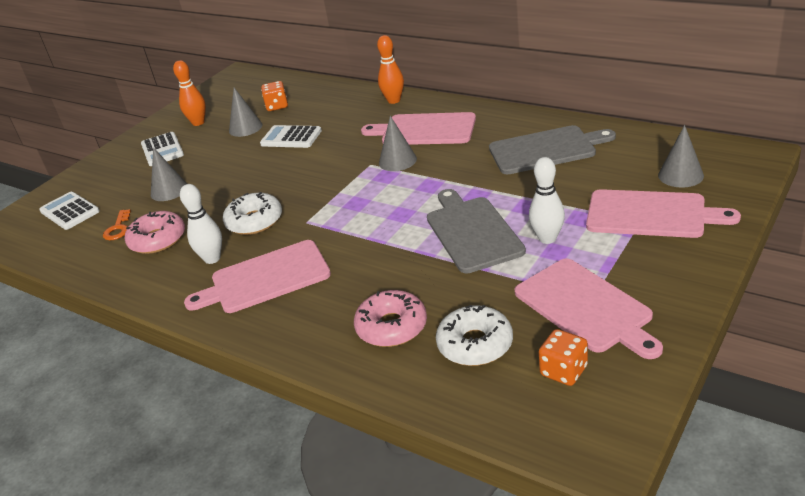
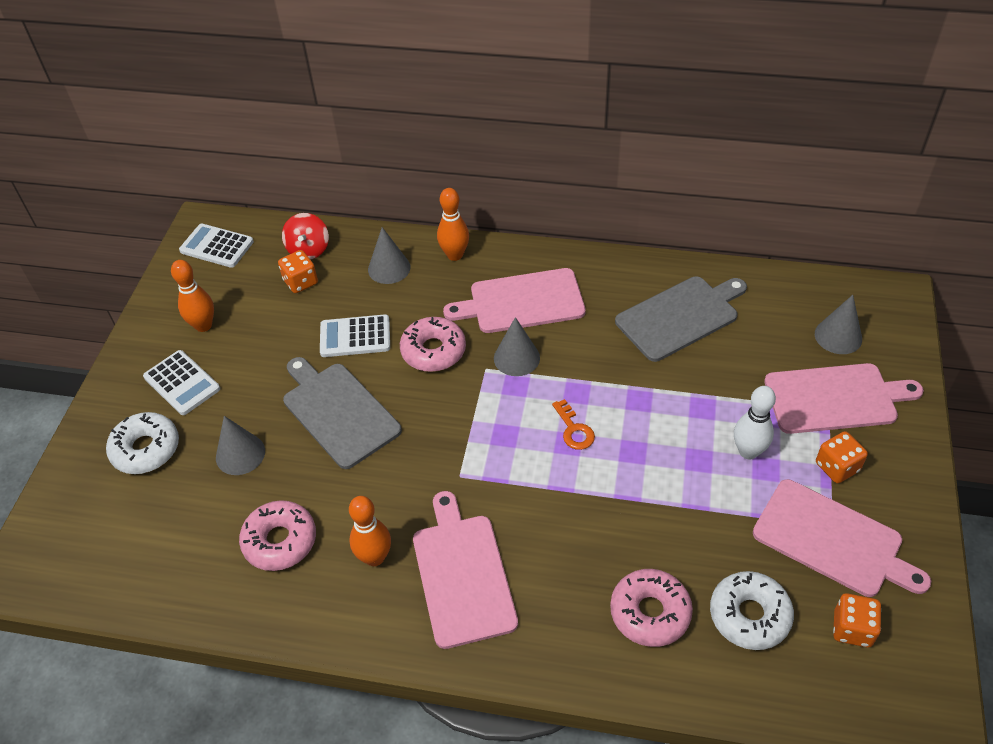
camera: 25 degrees left, 15 degrees up
white calculator [39,192,100,230] -> white calculator moved to [179,224,254,268]
orange key [103,209,131,240] -> orange key moved to [552,399,595,450]
white bowling pin [180,184,222,264] -> orange bowling pin [349,496,391,566]
pink cutting board [184,240,331,313] -> pink cutting board turned 120 degrees clockwise [413,491,518,649]
white donut [223,192,282,235] -> white donut moved to [106,412,179,474]
grey cone [229,88,262,137] -> grey cone moved to [368,227,411,284]
grey cutting board [427,189,526,273] -> grey cutting board moved to [283,357,402,469]
none -> red spinning top [282,213,329,260]
none -> pink donut [400,317,466,372]
none -> orange dice [816,431,868,483]

